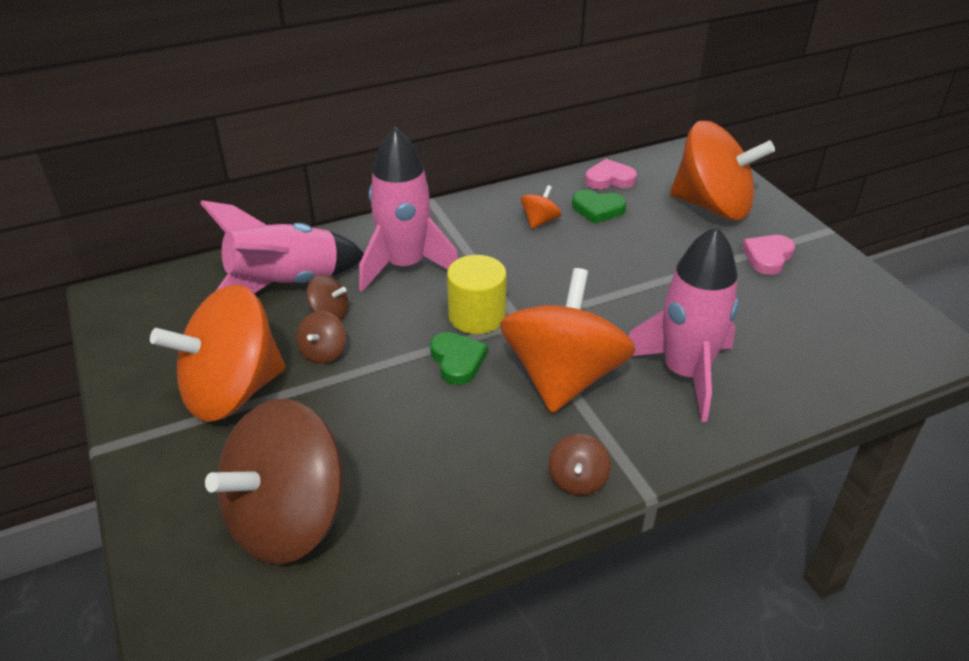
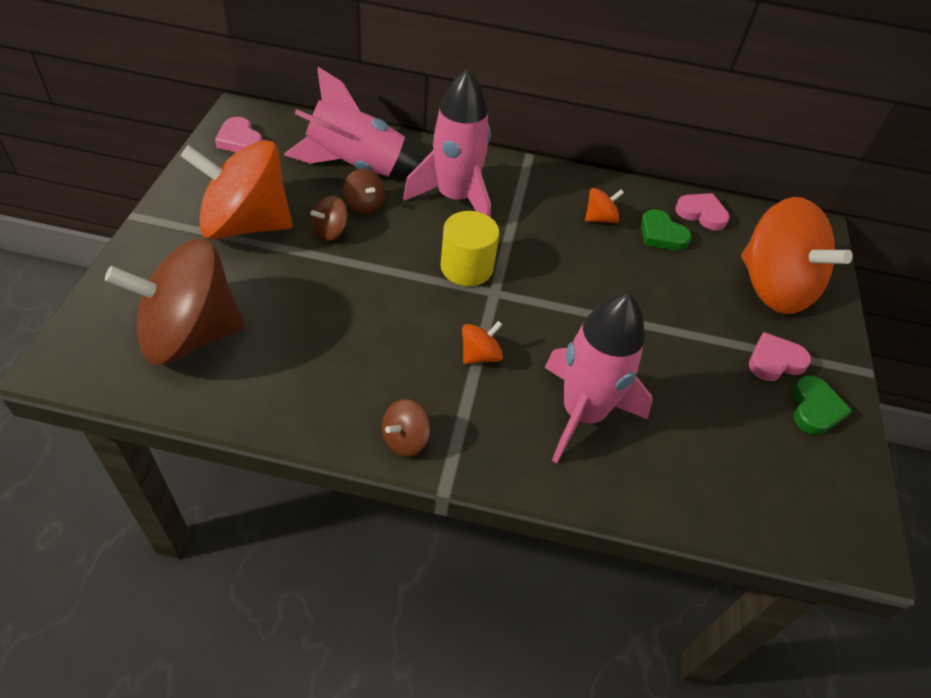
camera: 30 degrees right, 10 degrees up
green heart [430,332,487,385] -> green heart moved to [793,376,852,435]
orange spinning top [500,268,636,413] -> orange spinning top [462,321,503,364], size x0.41
none -> pink heart [215,117,262,152]

